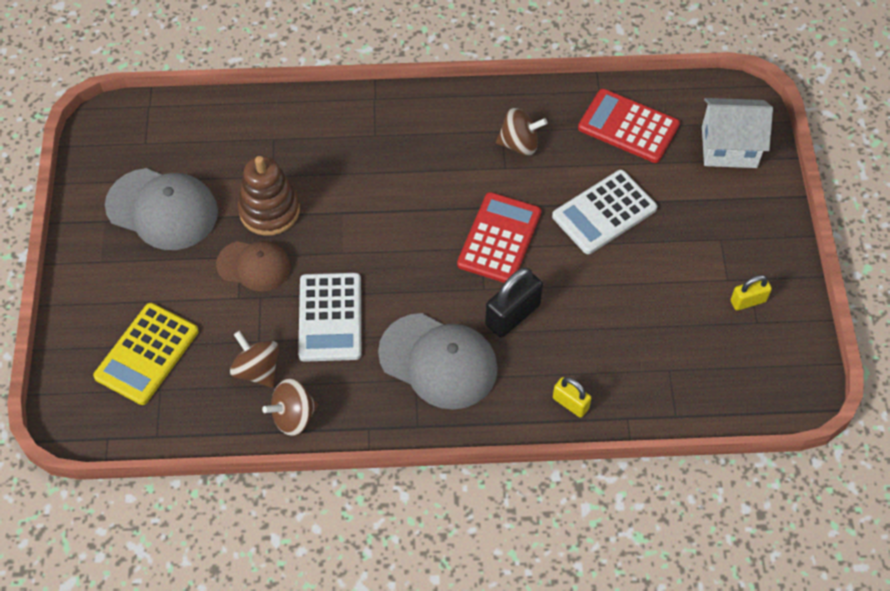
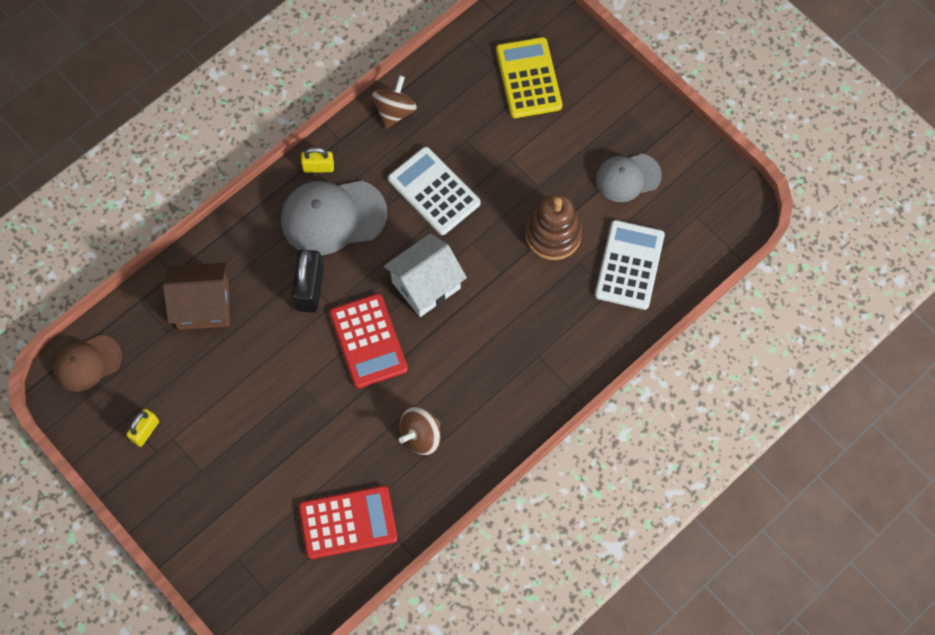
camera: 140 degrees right, 10 degrees up
grey cap [105,168,218,250] -> grey cap [596,154,662,202], size x0.63
brown cap [216,241,291,291] -> brown cap moved to [53,335,122,392]
brown spinning top [230,331,279,387] -> none
white calculator [552,170,657,254] -> white calculator moved to [595,220,665,310]
yellow padlock [553,377,591,418] -> yellow padlock moved to [301,147,334,173]
white house [702,98,773,168] -> white house moved to [384,233,467,317]
none -> brown house [163,262,230,330]

